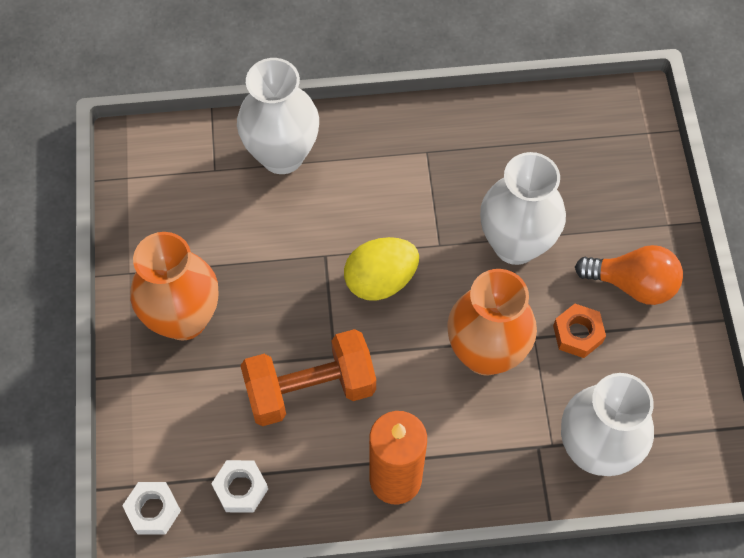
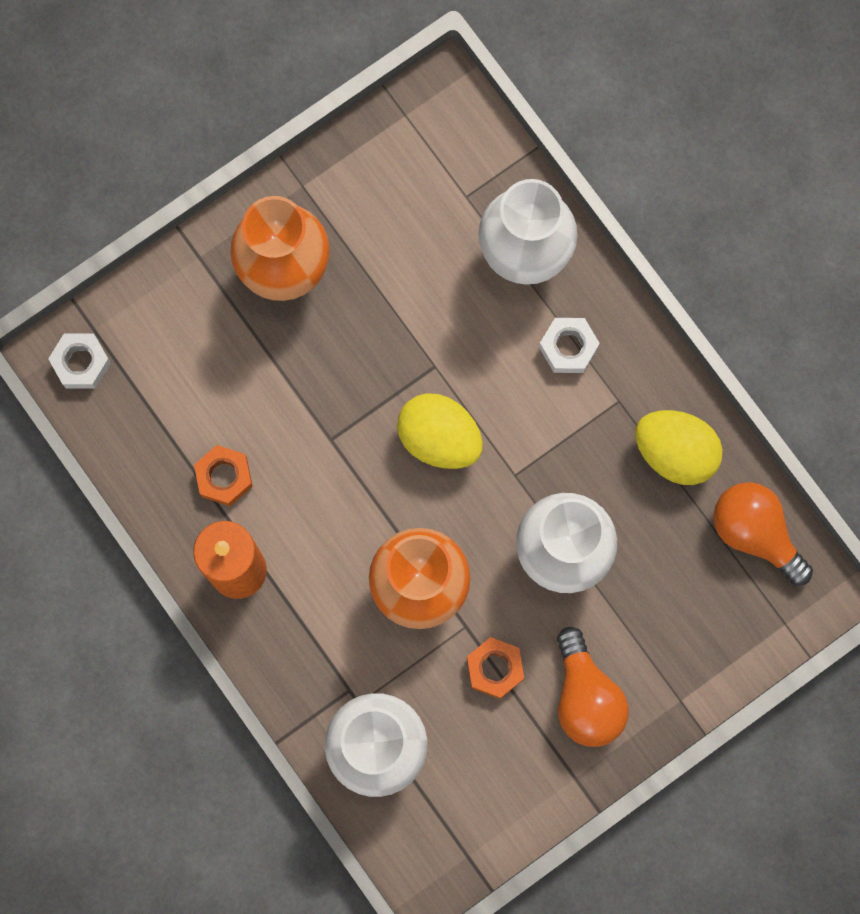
camera: 60 degrees right, 15 degrees up
white nut [211,460,268,513] -> white nut moved to [539,318,600,373]
orange dumbbell [240,329,376,426] -> none
none -> orange nut [194,445,253,506]
none -> yellow egg [635,410,723,485]
none -> orange light bulb [713,482,813,586]

